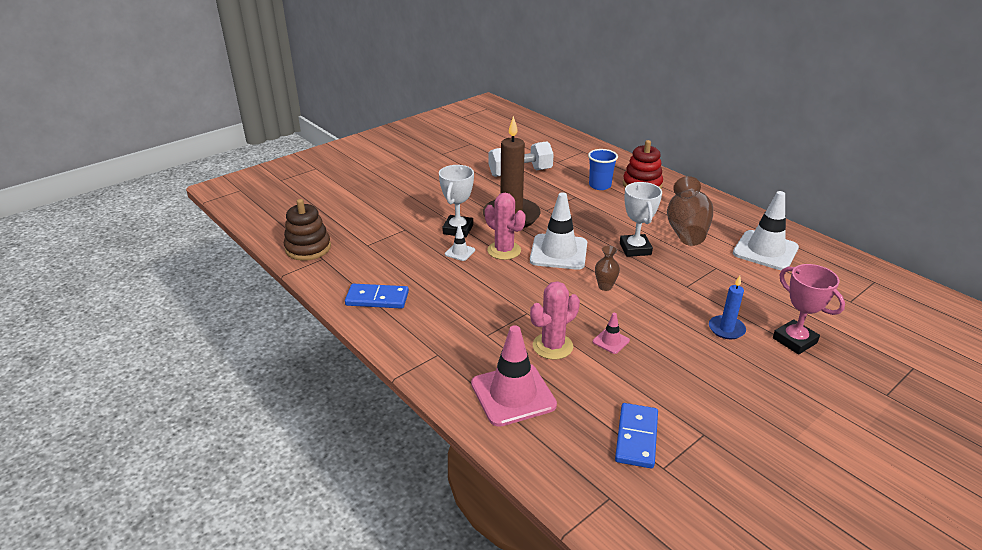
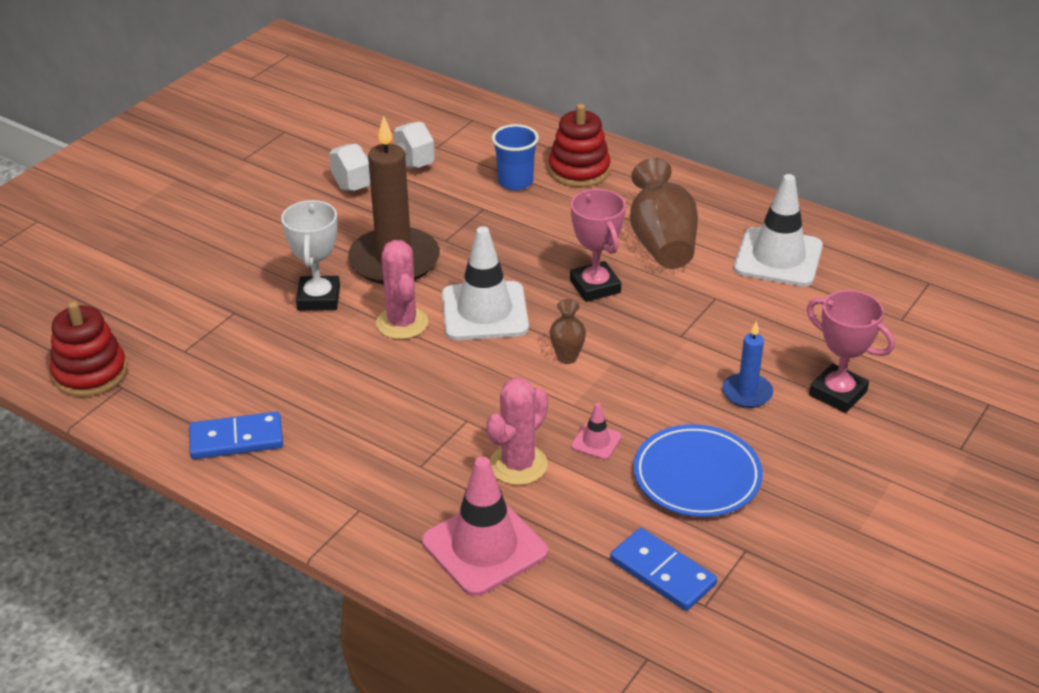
camera: 15 degrees left, 5 degrees up
brown stacking toy [284,199,331,261] -> red stacking toy [50,301,127,397]
white traffic cone [445,226,475,261] -> none
pink cactus [485,193,526,260] -> pink cactus turned 45 degrees clockwise [376,240,428,339]
blue domino [615,403,658,469] -> blue domino turned 45 degrees counterclockwise [610,528,717,611]
white trophy [620,182,662,257] -> pink trophy [570,189,626,302]
none -> blue plate [633,424,763,517]

